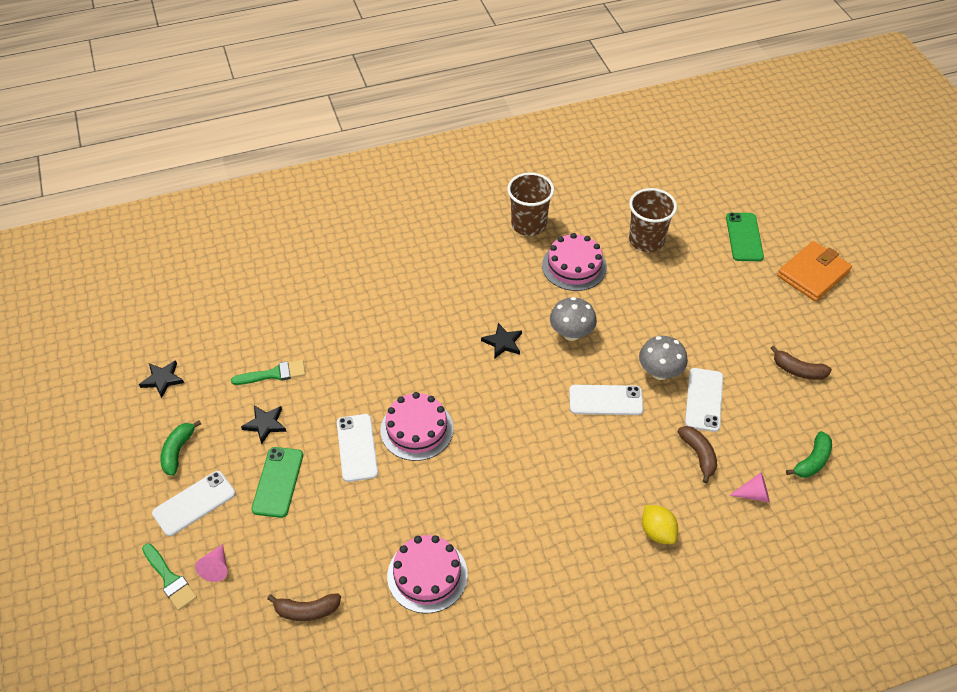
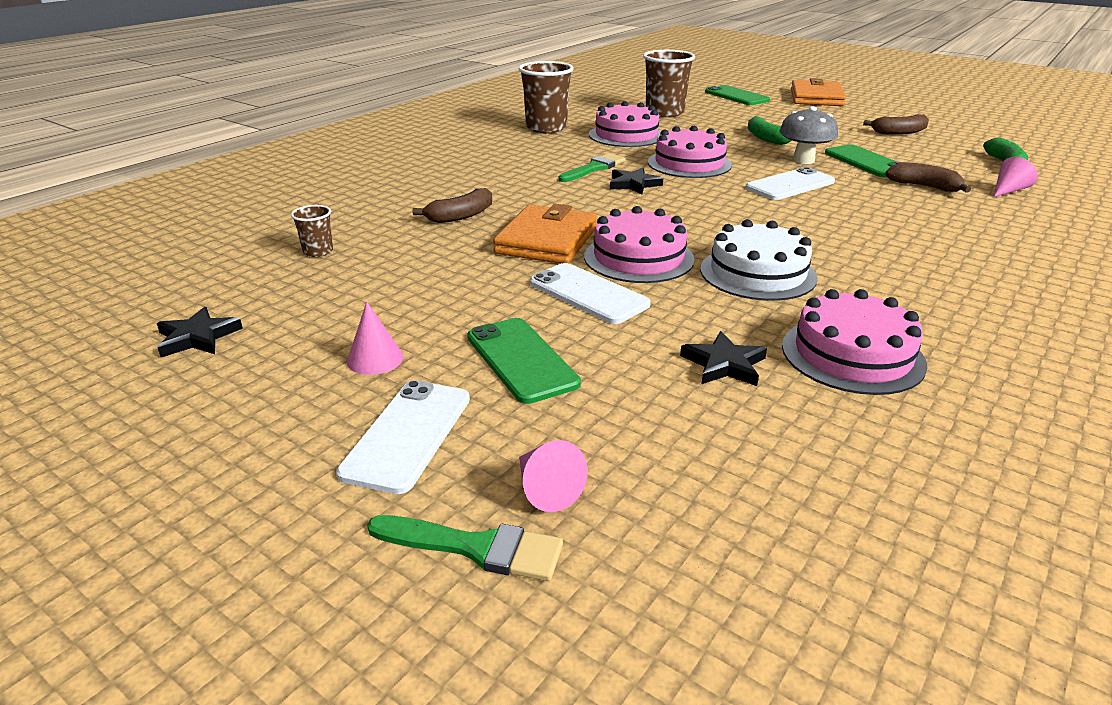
camera: 35 degrees left, 20 degrees down
green banana [160,420,201,476] -> green banana moved to [748,116,792,145]
green brush [231,360,306,385] -> green brush moved to [558,153,626,182]
black star [241,405,287,445] -> black star moved to [680,331,767,386]
brown banana [267,593,341,621] -> brown banana moved to [412,188,492,223]
grey mushroom [550,297,597,341] -> pink cake [648,126,732,178]
yellow lemon [642,505,678,544] -> none
white phone [685,368,723,432] -> green phone [825,145,900,177]
none -> brown cup [291,205,333,257]
none -> pink cone [347,301,404,375]
none -> orange wallet [493,204,597,264]
none -> white cake [700,219,818,301]

